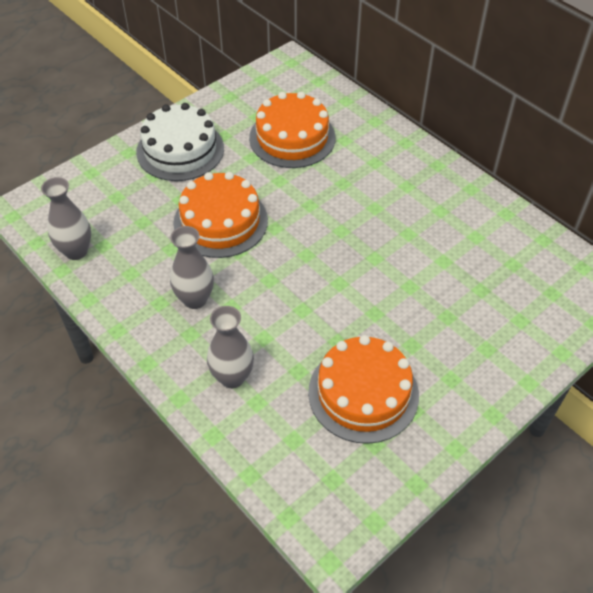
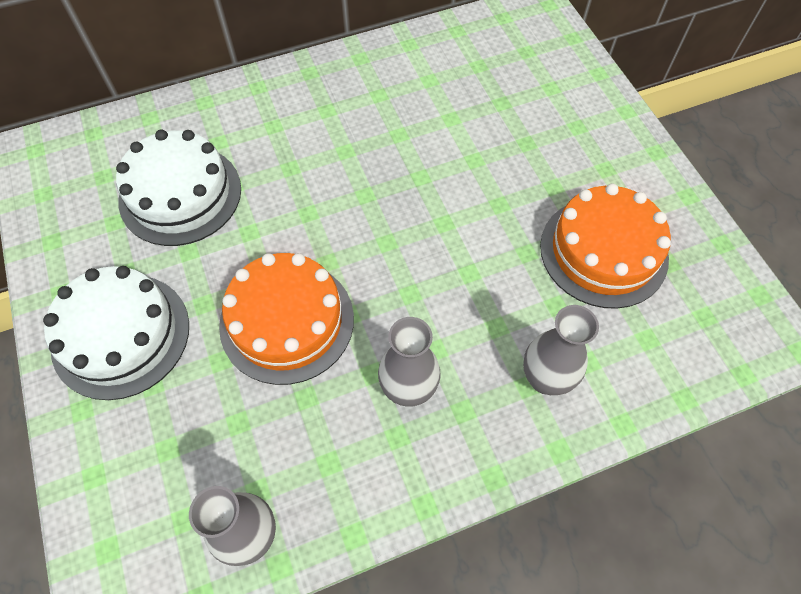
camera: 70 degrees left, 10 degrees up
orange cake [249,92,336,168] -> white cake [116,129,241,246]

